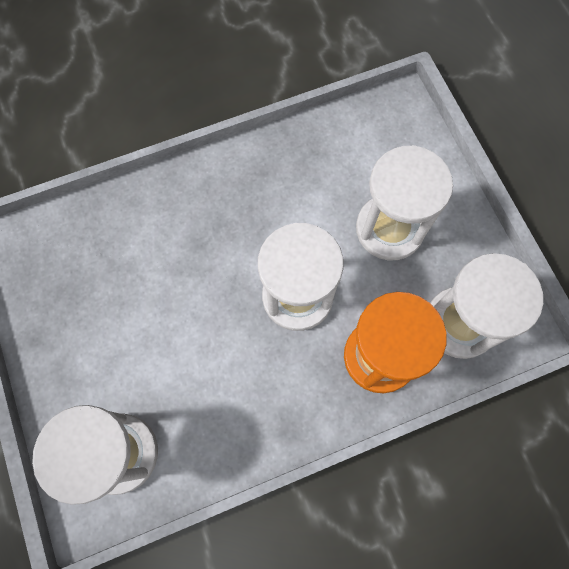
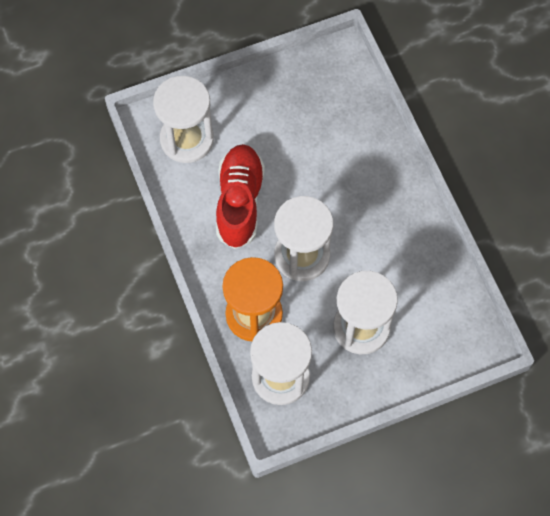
camera: 90 degrees right, 5 degrees down
none -> red shoe [216,144,265,249]

